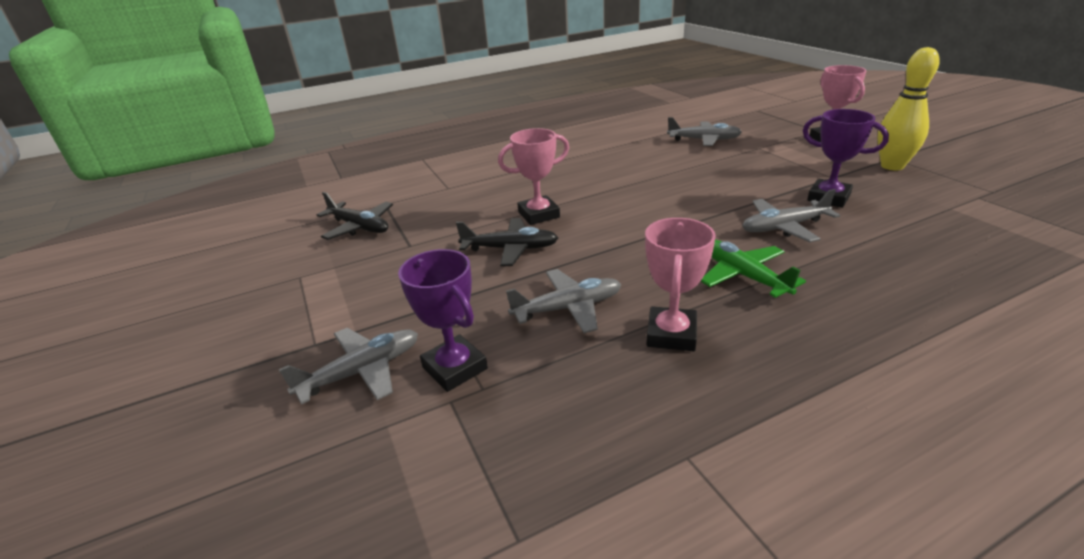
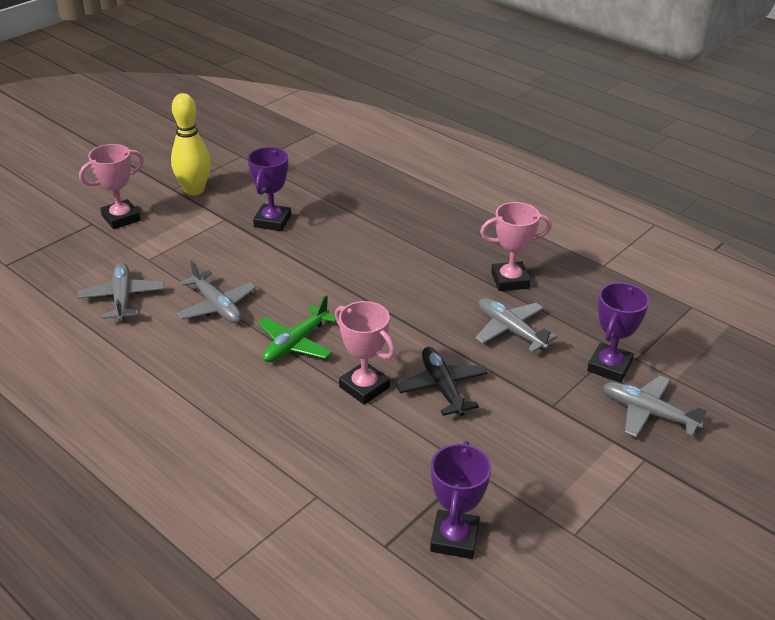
camera: 115 degrees left, 5 degrees up
black plane [317,192,393,240] -> purple trophy [430,441,491,559]
green plane [701,240,806,298] -> green plane moved to [258,295,336,362]
grey plane [742,189,840,242] -> grey plane moved to [176,260,256,323]

